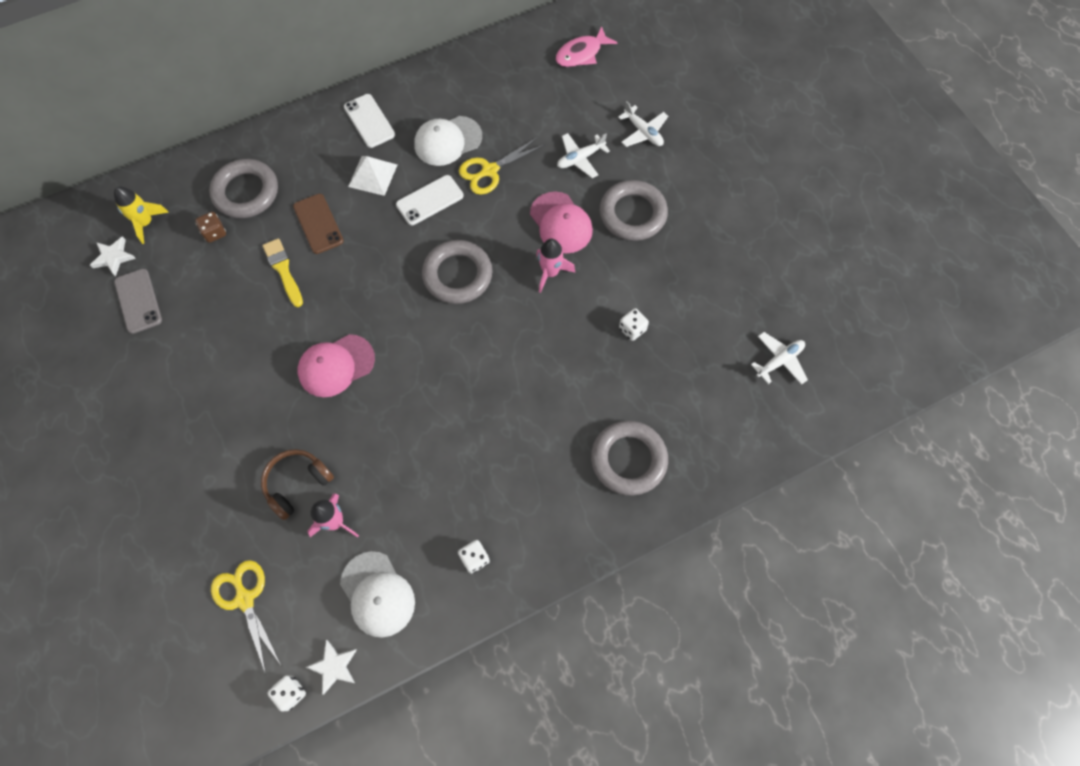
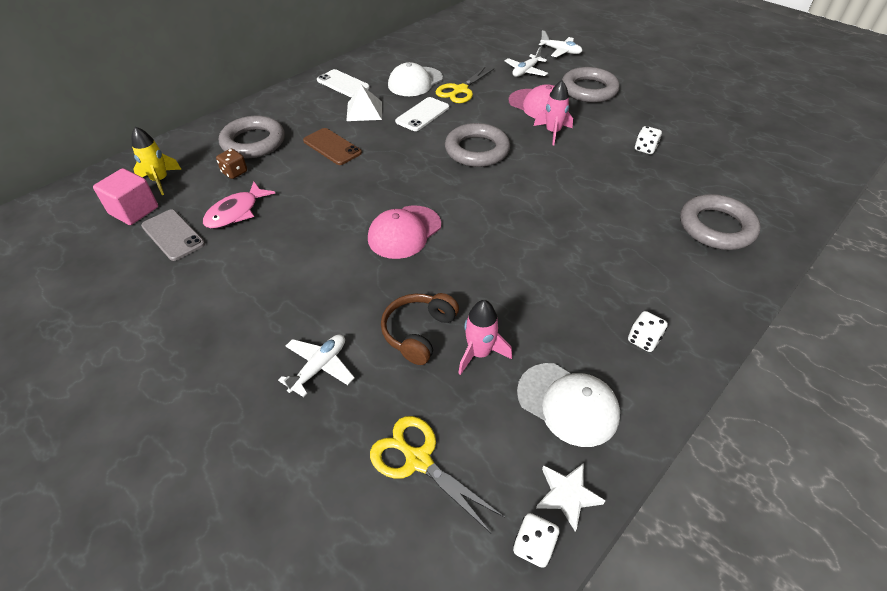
camera: 20 degrees left, 20 degrees down
white star [90,236,136,276] -> pink cube [93,168,158,225]
yellow brush [262,238,303,307] -> none
pink fish [555,26,618,67] -> pink fish moved to [203,182,276,229]
white plane [751,332,808,385] -> white plane moved to [278,334,355,397]

